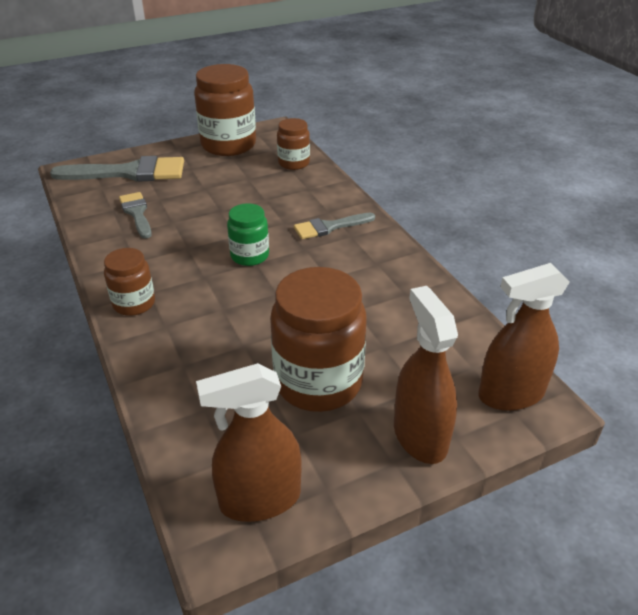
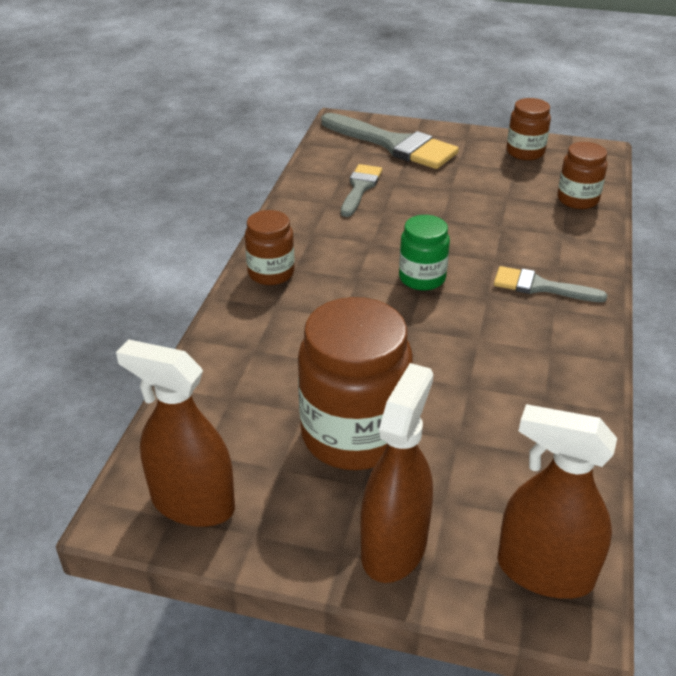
camera: 40 degrees right, 0 degrees up
brown jar [194,64,256,156] -> brown jar [507,98,551,160], size x0.55

